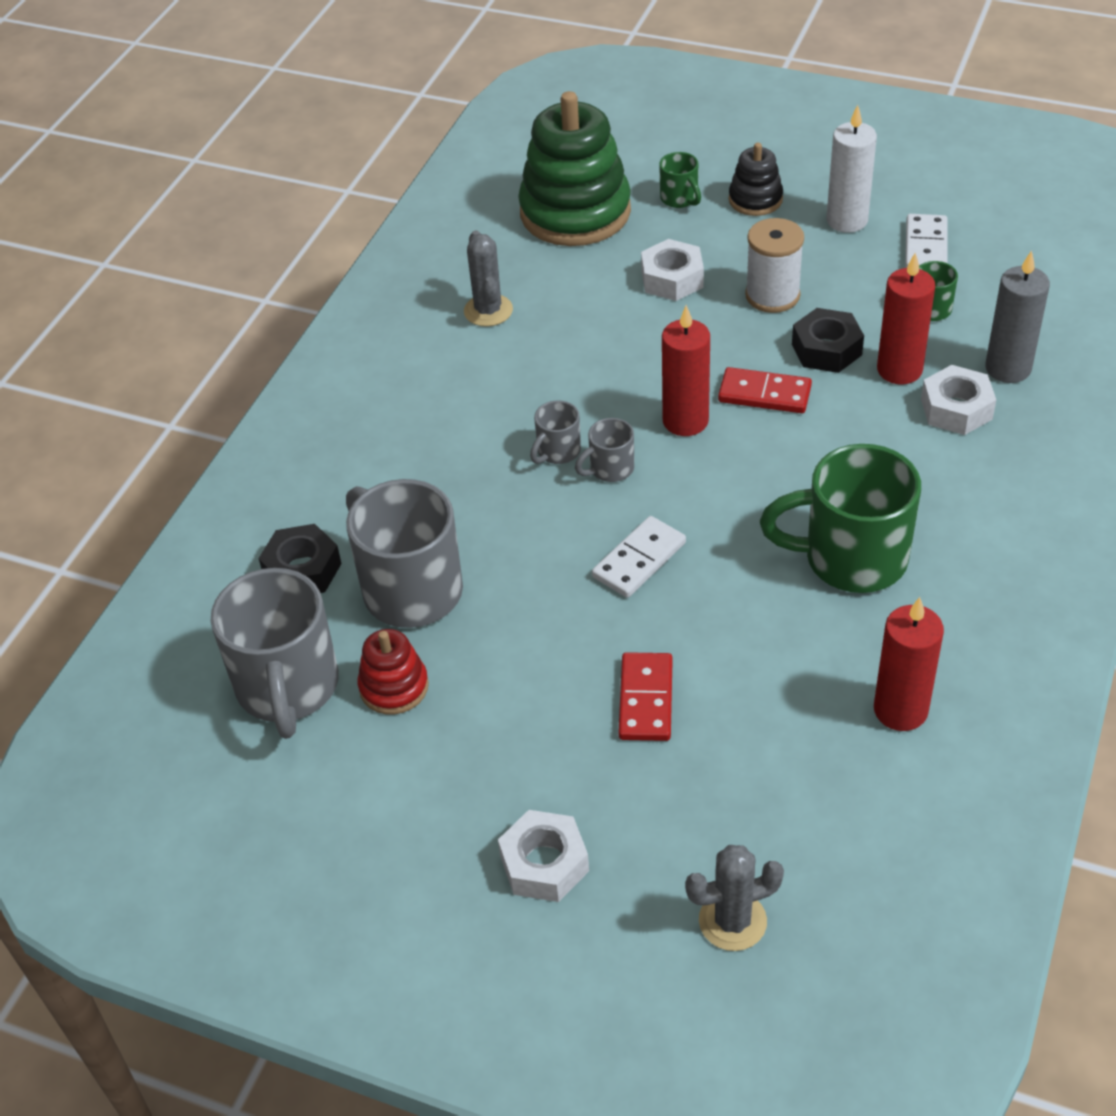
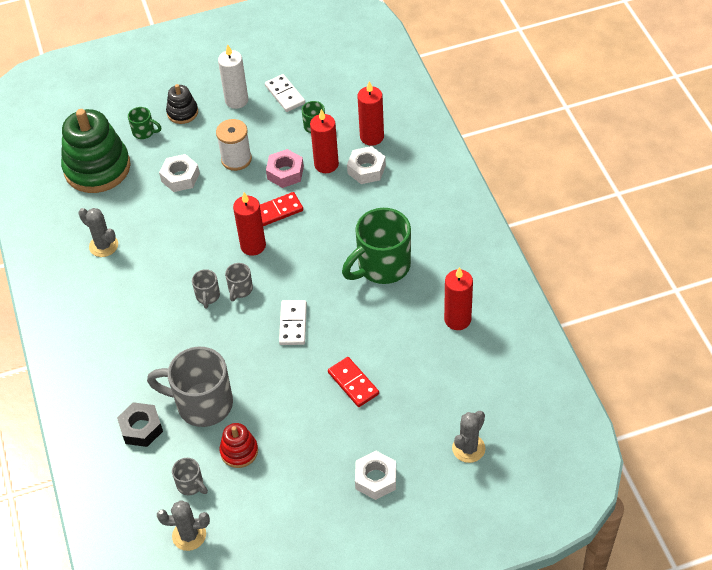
camera: 40 degrees left, 5 degrees up
grey mug [210,568,339,739] -> grey mug [172,458,208,495], size x0.46
black nut [792,308,864,373] -> pink nut [266,149,304,188]
grey candle [985,250,1050,383] -> red candle [358,81,384,146]
none -> grey cactus [157,500,210,551]

